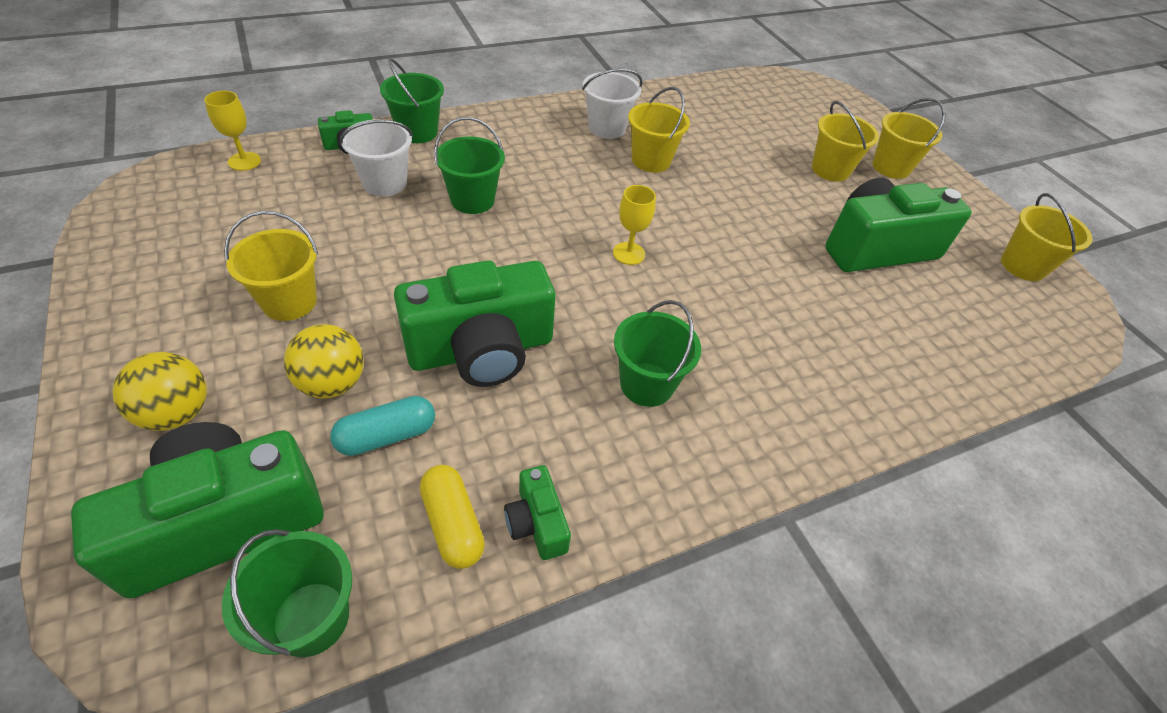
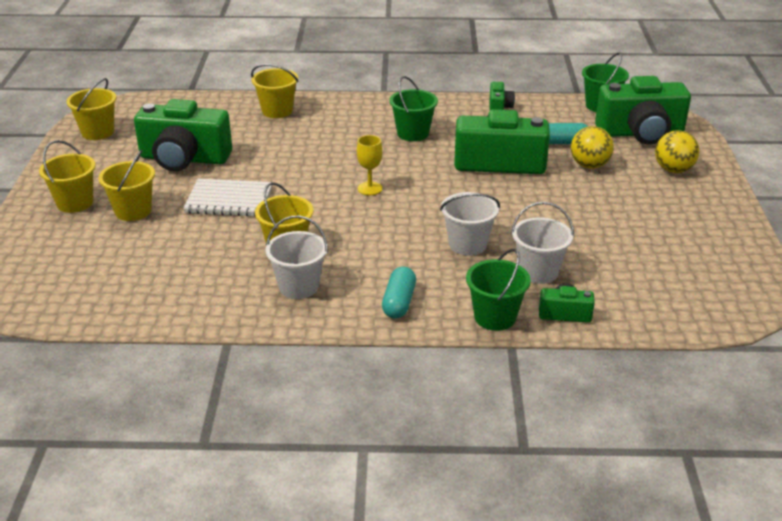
camera: 150 degrees left, 15 degrees down
yellow goblet [204,91,261,171] -> none
yellow bucket [224,211,318,321] -> yellow bucket moved to [251,64,298,118]
yellow capsule [420,465,485,569] -> none
green bucket [434,117,505,214] -> white bucket [440,192,500,256]
none -> white notebook [183,179,272,216]
none -> turquoise capsule [382,267,416,318]

